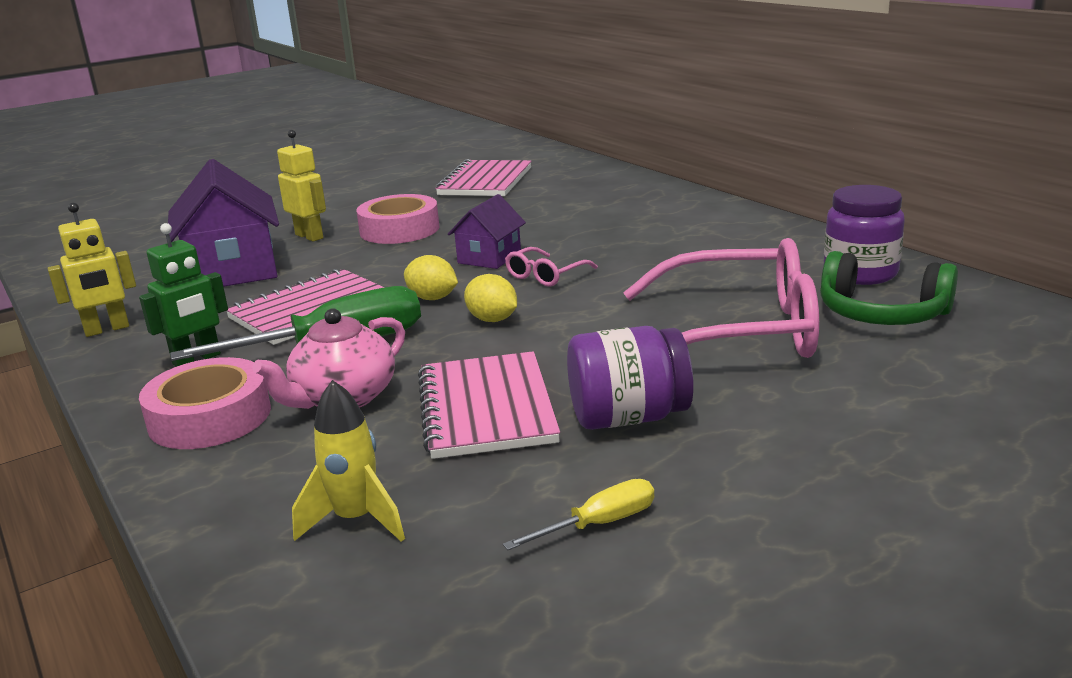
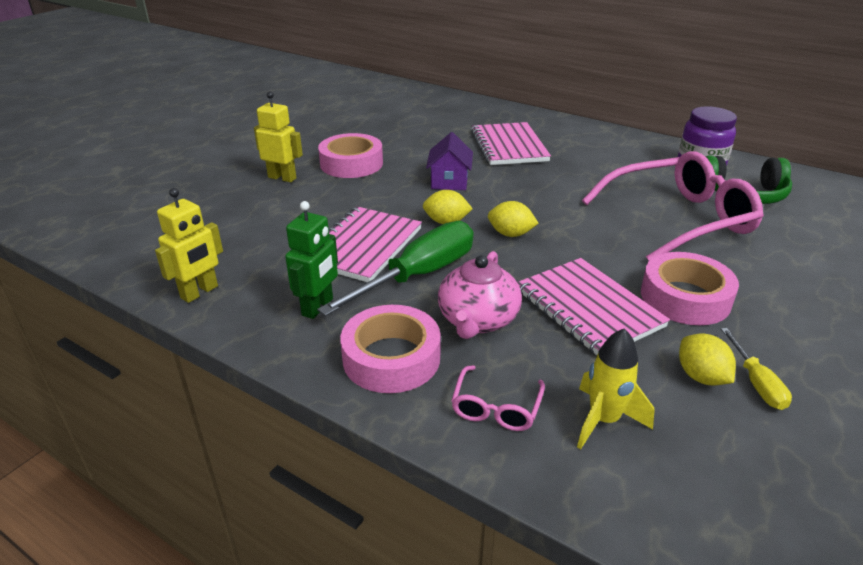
camera: 25 degrees left, 10 degrees up
purple house [168,159,279,287] -> none
pink notebook [435,159,532,196] -> pink notebook moved to [471,122,551,165]
yellow screwdriver [503,479,654,550] -> yellow screwdriver turned 135 degrees clockwise [721,328,792,410]
pink glasses [505,247,598,287] -> pink glasses moved to [451,365,545,431]
purple jar [567,326,694,430] -> pink tape [641,252,739,325]
none -> yellow lemon [679,334,736,386]

